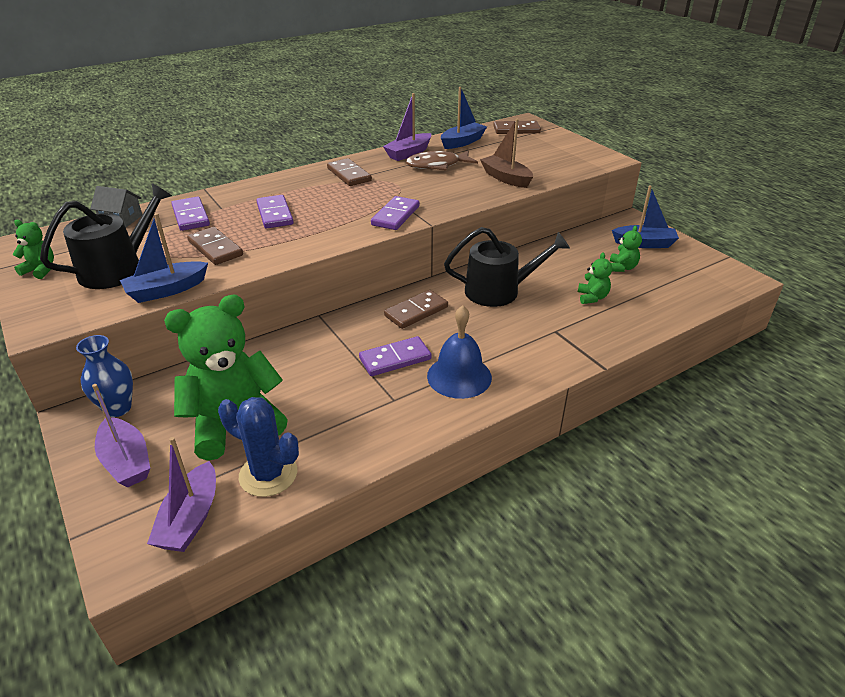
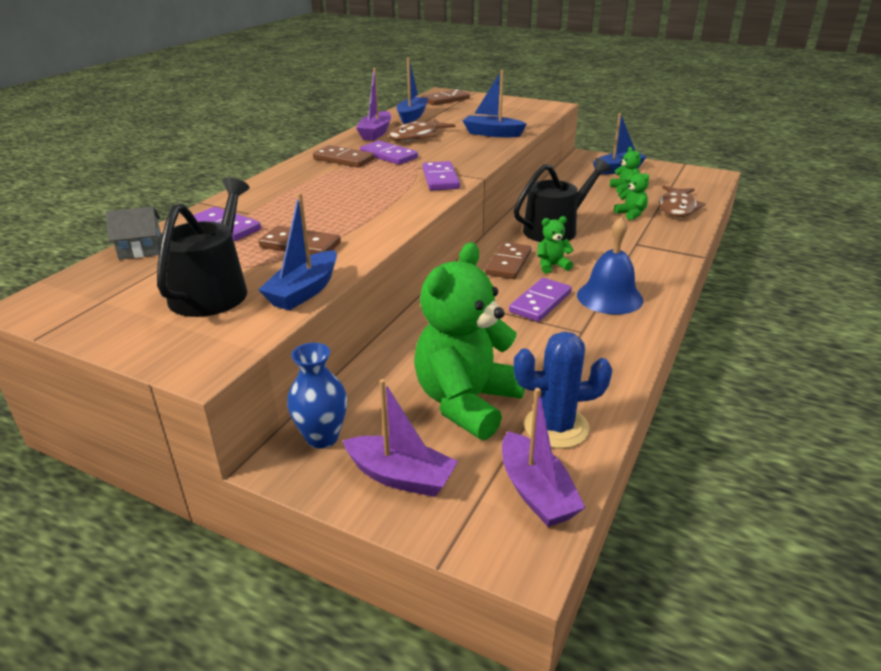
camera: 30 degrees left, 5 degrees down
green teddy bear [13,220,54,279] -> green teddy bear moved to [537,216,574,273]
purple domino [256,195,293,228] -> purple domino moved to [360,141,418,165]
brown boat [480,119,533,188] -> blue boat [463,70,527,137]
none -> brown fish [659,185,706,217]

